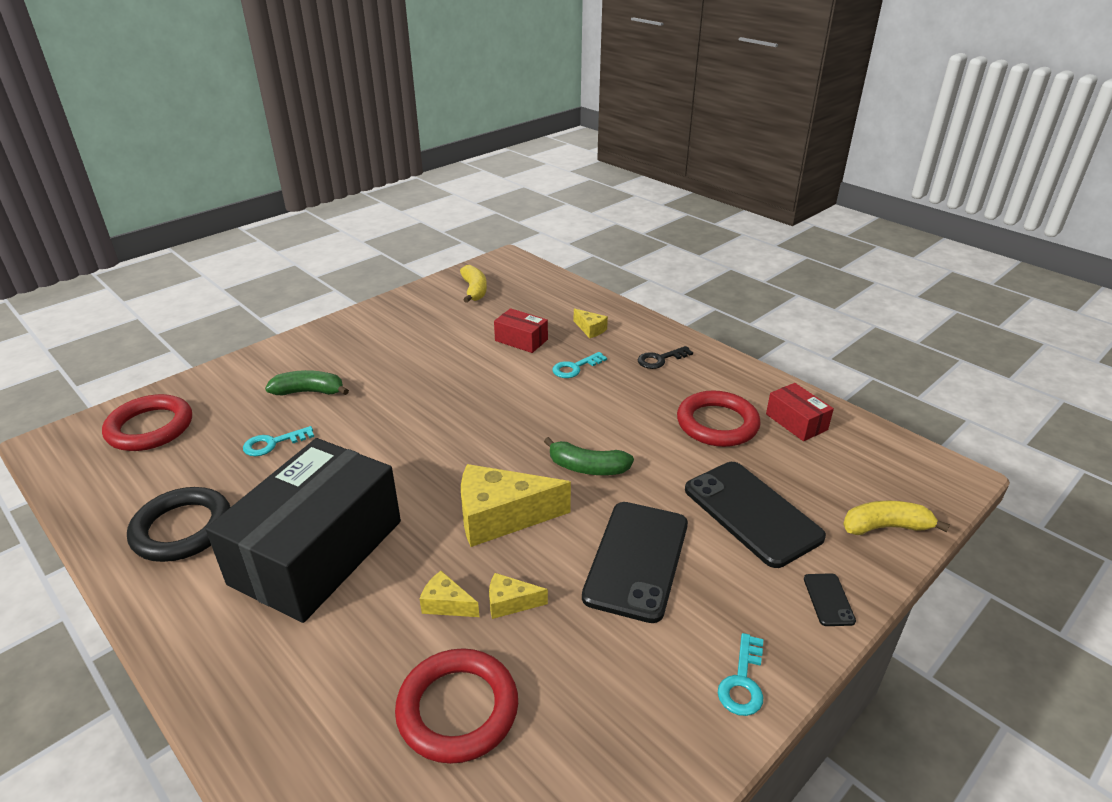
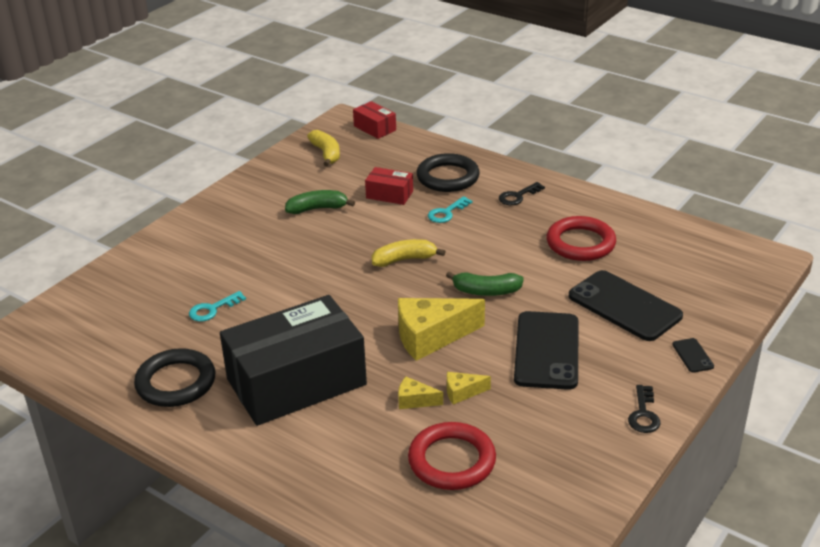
camera: 10 degrees left, 0 degrees up
red ring [102,394,192,451] -> none
black box [206,438,401,623] -> black box turned 45 degrees clockwise [220,295,367,426]
green banana [265,370,349,395] -> green banana moved to [285,190,355,214]
yellow cheese [574,308,608,338] -> black ring [416,153,480,192]
turquoise key [718,633,763,716] -> black key [628,385,661,433]
red box [766,383,834,441] -> red box moved to [353,101,396,139]
yellow banana [843,501,950,535] -> yellow banana moved to [372,239,446,267]

